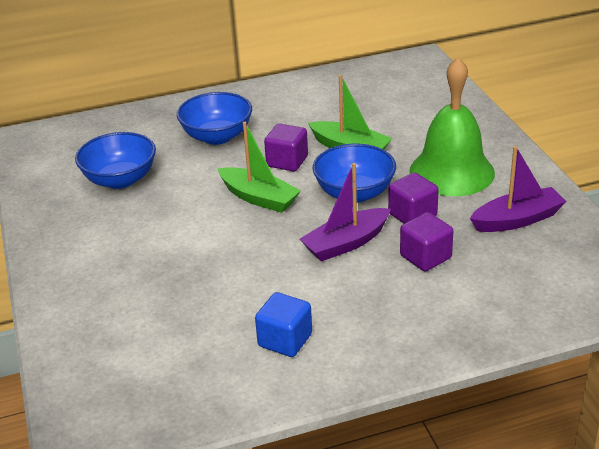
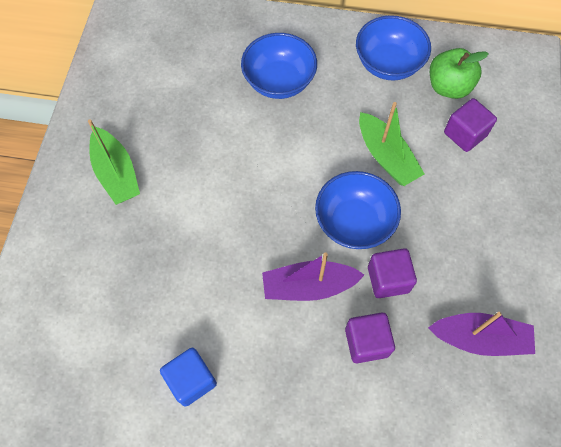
camera: 25 degrees right, 30 degrees up
blue bowl [75,132,156,189] -> blue bowl moved to [356,15,431,80]
green boat [218,122,301,213] -> green boat moved to [88,119,140,205]
purple cube [264,124,308,171] -> purple cube moved to [444,98,497,152]
green bell [409,57,495,196] -> none
none -> green apple [430,48,489,99]

